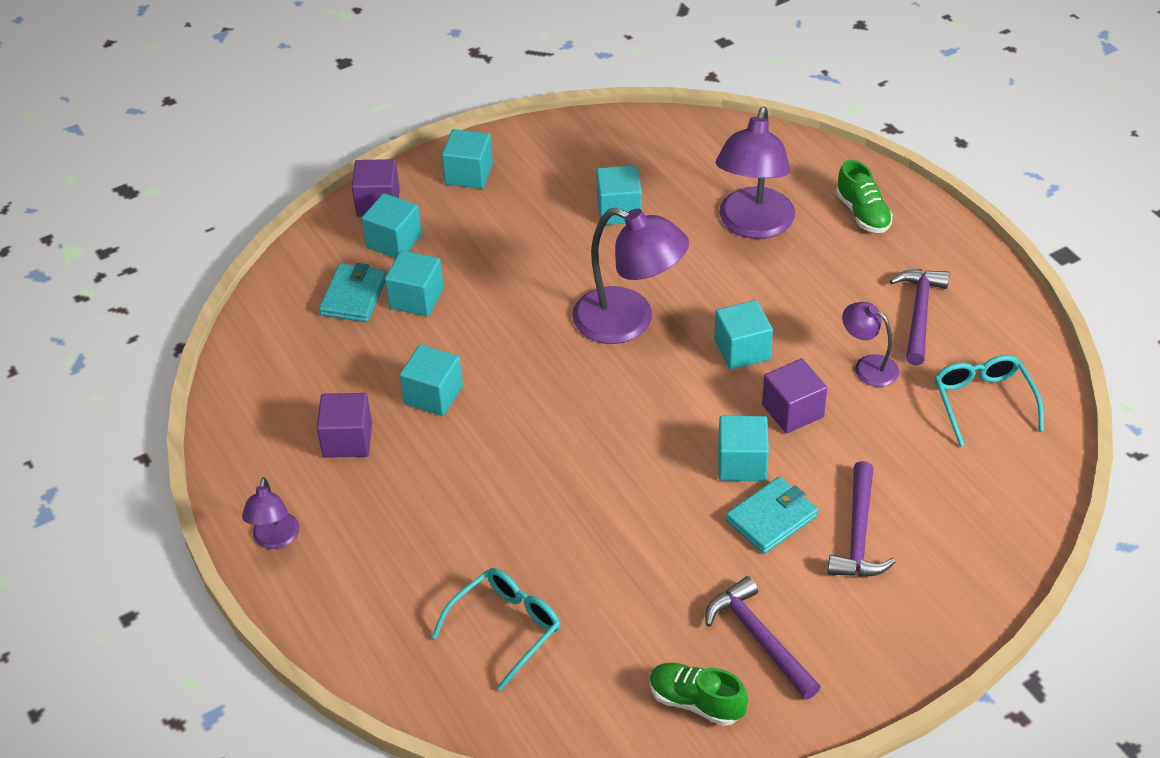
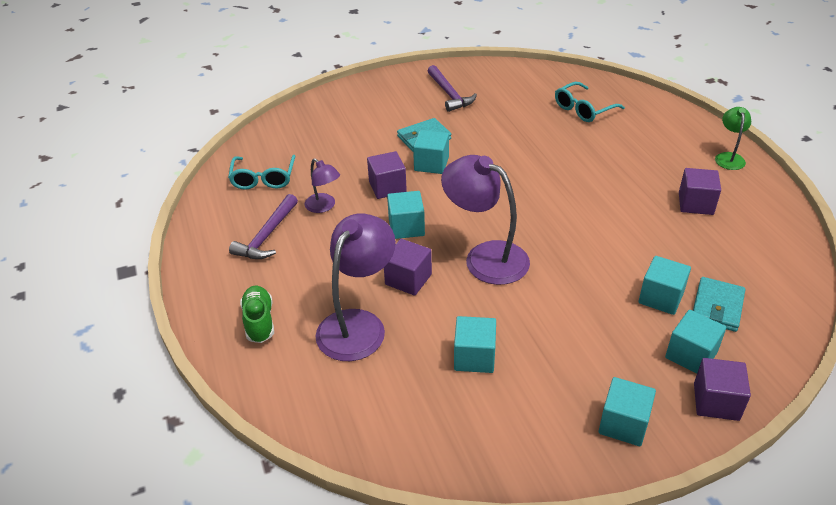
camera: 170 degrees left, 5 degrees down
purple lamp [242,477,300,549] -> green lamp [715,107,751,170]
turquoise cube [399,344,463,416] -> none
green shoe [649,663,748,726] -> none
purple hammer [828,461,896,577] -> none
none -> purple cube [384,239,432,296]

